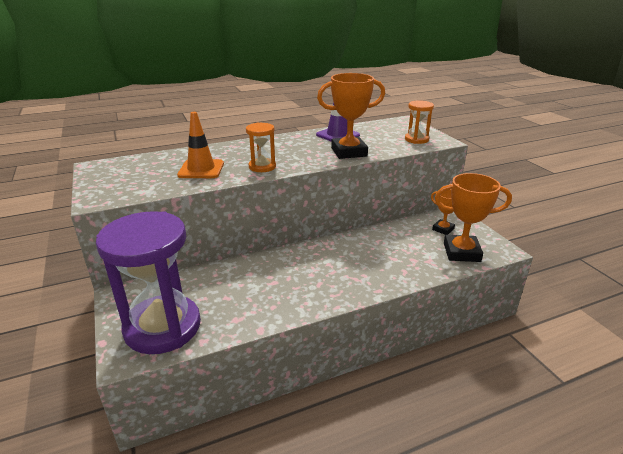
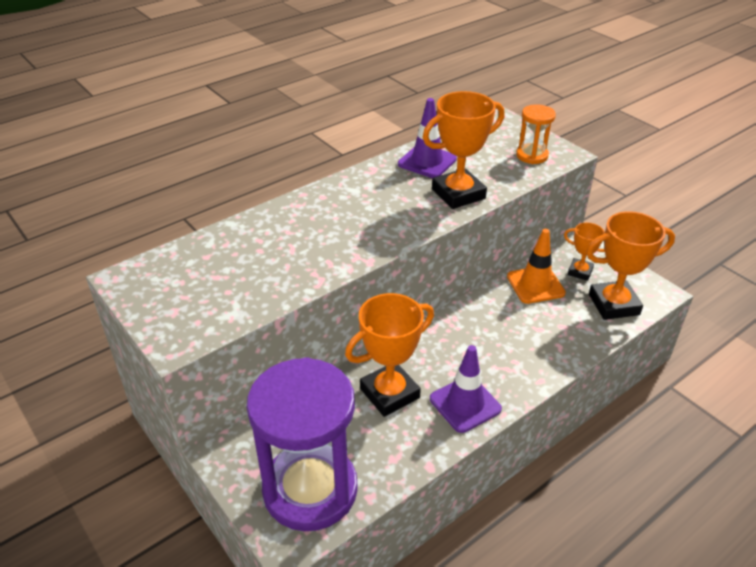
camera: 15 degrees left, 10 degrees up
orange traffic cone [177,112,224,178] -> orange traffic cone moved to [507,229,566,304]
orange hourglass [246,123,276,172] -> none
none -> orange trophy [345,293,434,417]
none -> purple traffic cone [430,345,502,433]

